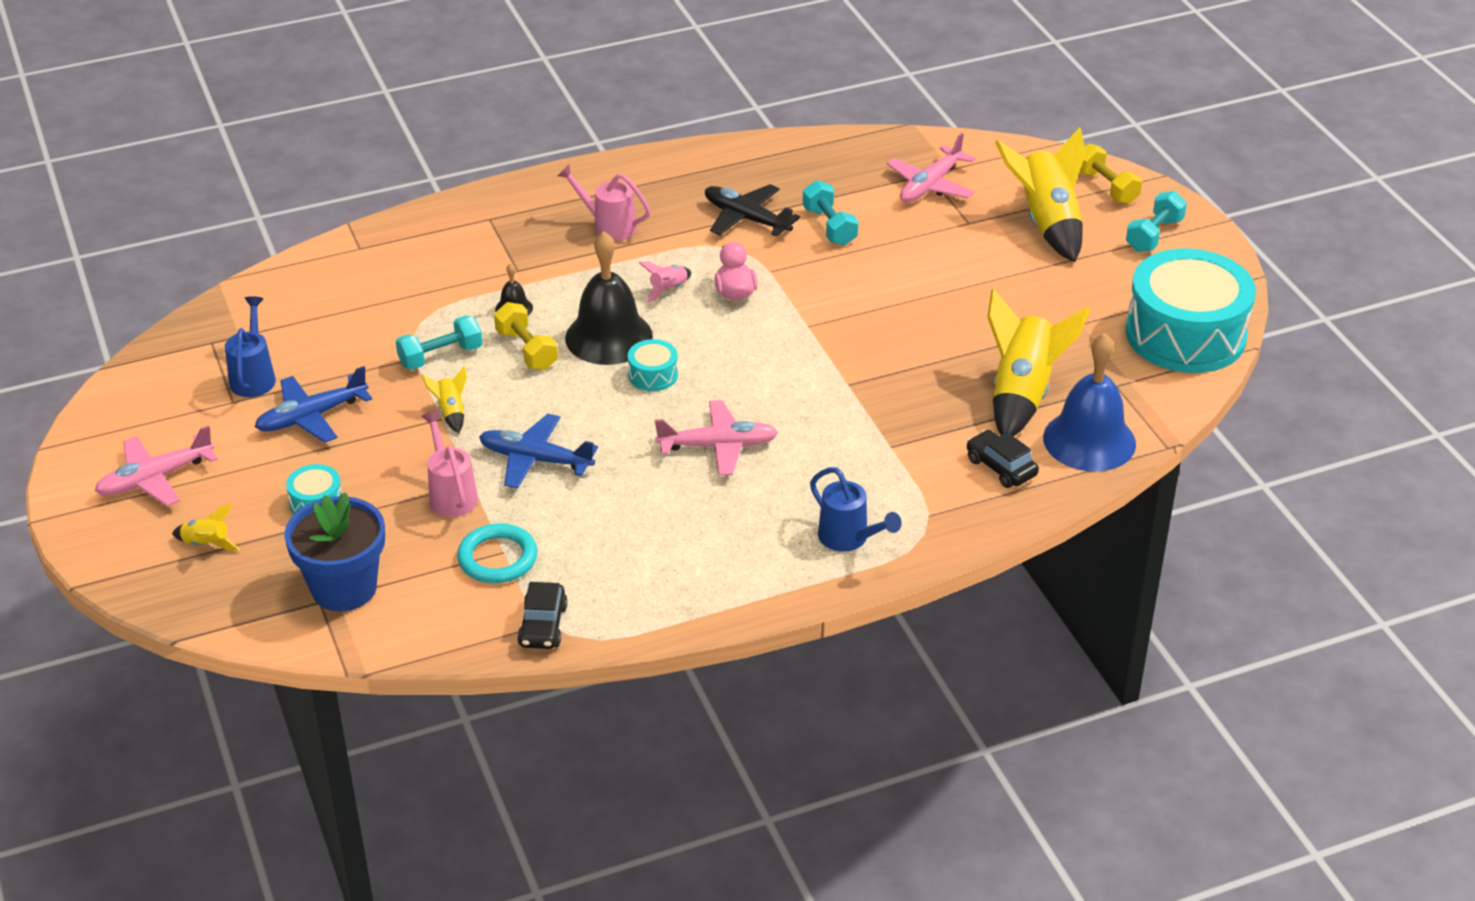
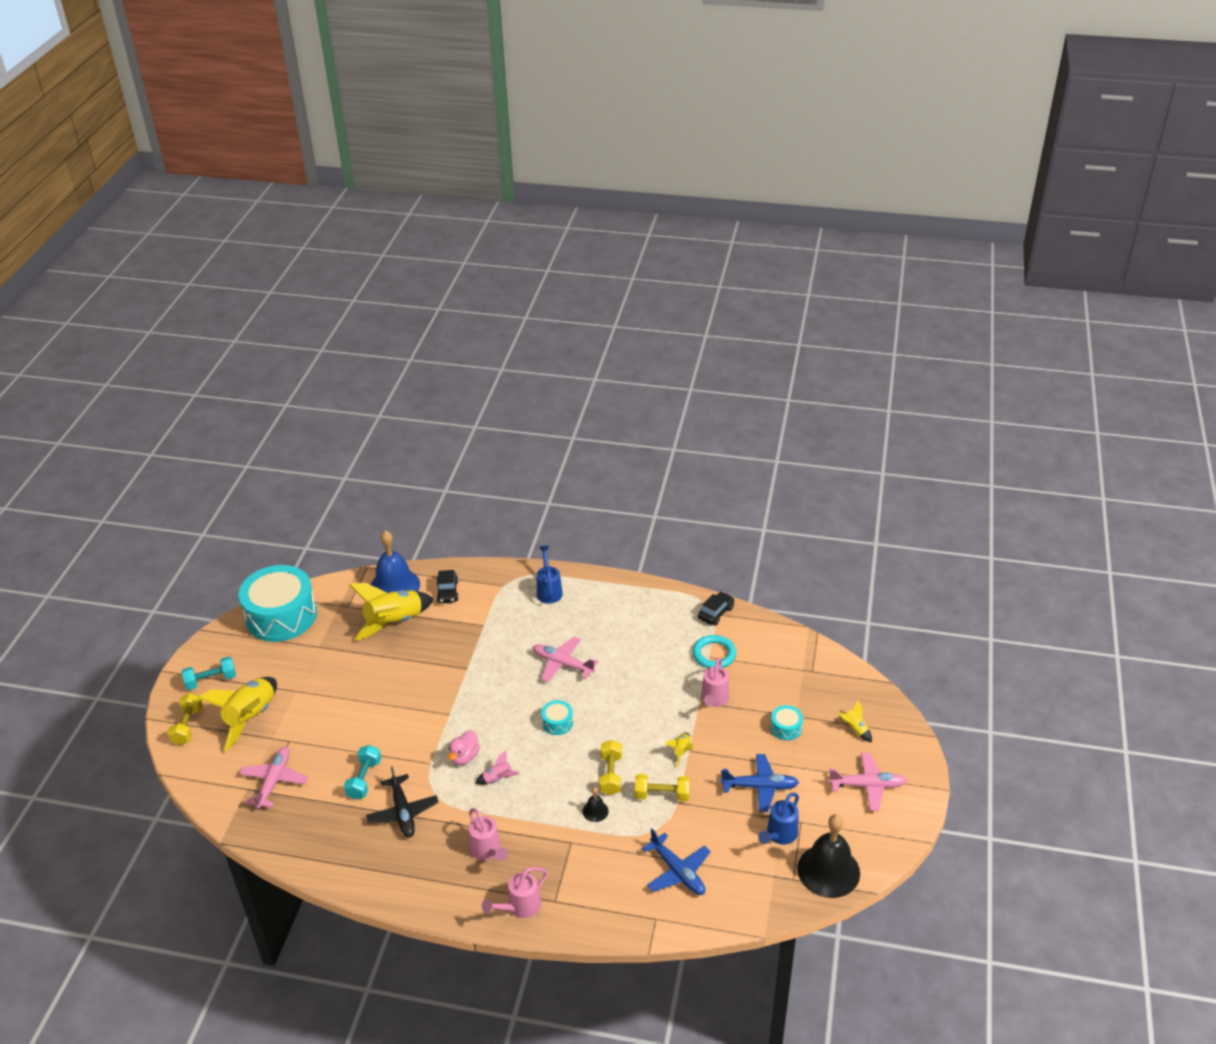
camera: 145 degrees left, 0 degrees up
blue flower pot [284,492,385,611] -> none
turquoise dumbbell [396,315,482,370] -> yellow dumbbell [635,774,690,801]
blue plane [479,414,598,489] -> blue plane moved to [642,829,711,895]
black bell [565,231,653,365] -> black bell moved to [797,814,860,898]
pink plane [887,133,975,203] -> pink plane turned 60 degrees counterclockwise [239,747,308,809]
none -> pink watering can [482,867,548,918]

